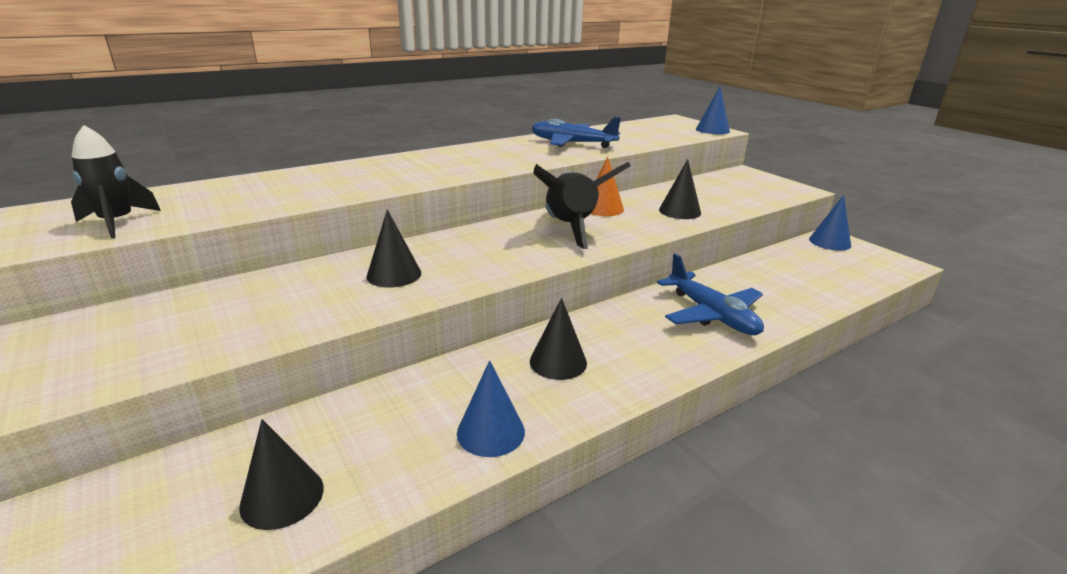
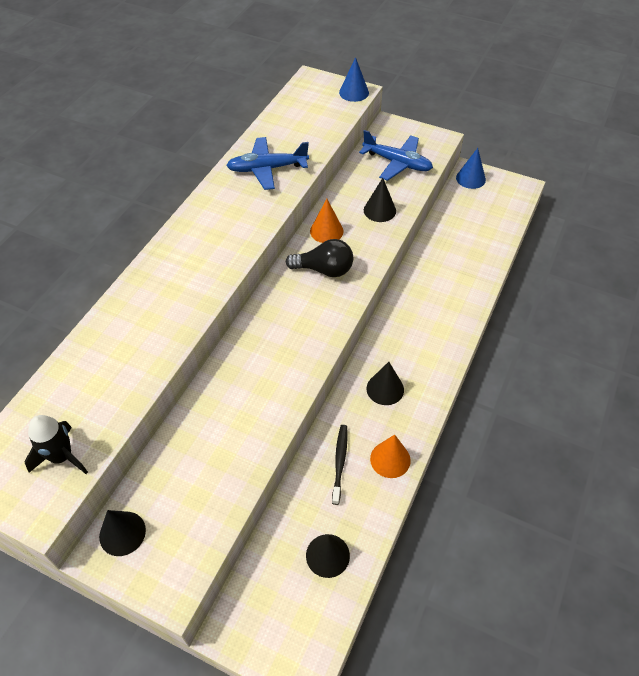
camera: 30 degrees left, 25 degrees up
black cone [366,209,421,288] -> black cone moved to [99,510,146,556]
blue cone [457,360,525,457] -> orange cone [370,434,411,478]
black rocket [533,162,631,249] -> black light bulb [286,239,353,277]
blue plane [657,254,764,335] -> blue plane moved to [359,130,433,181]
none -> black toothbrush [332,425,348,505]

